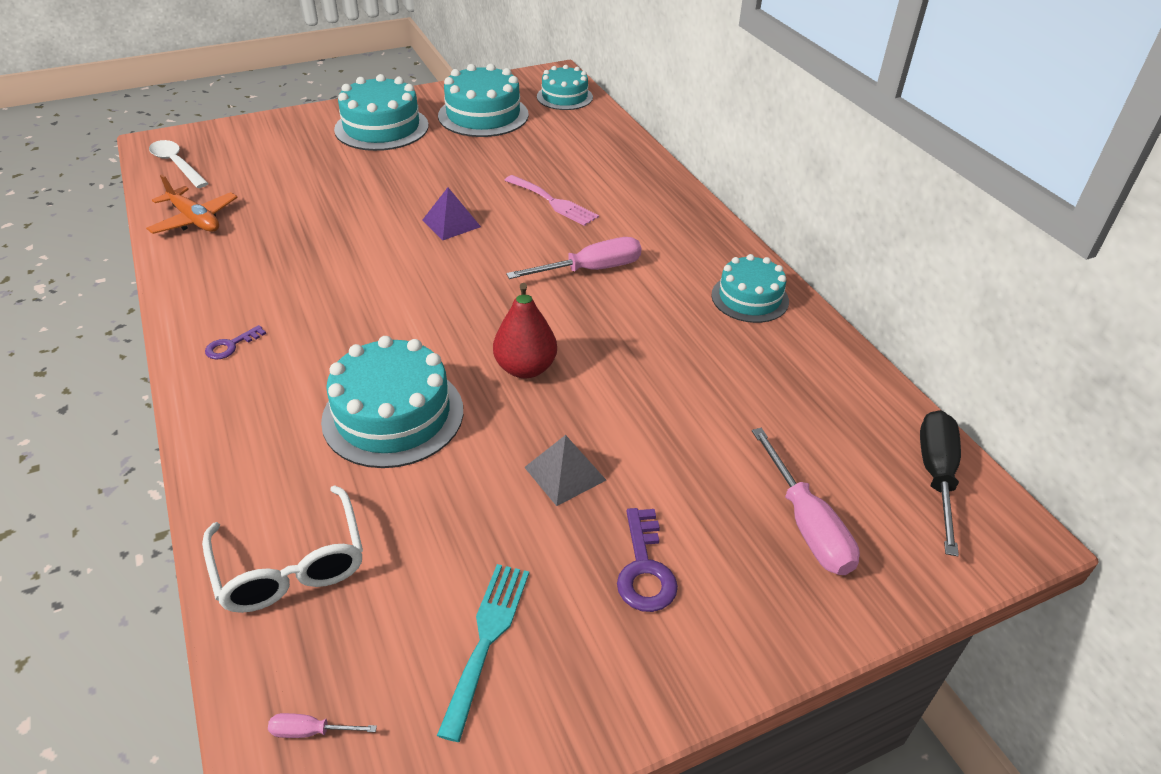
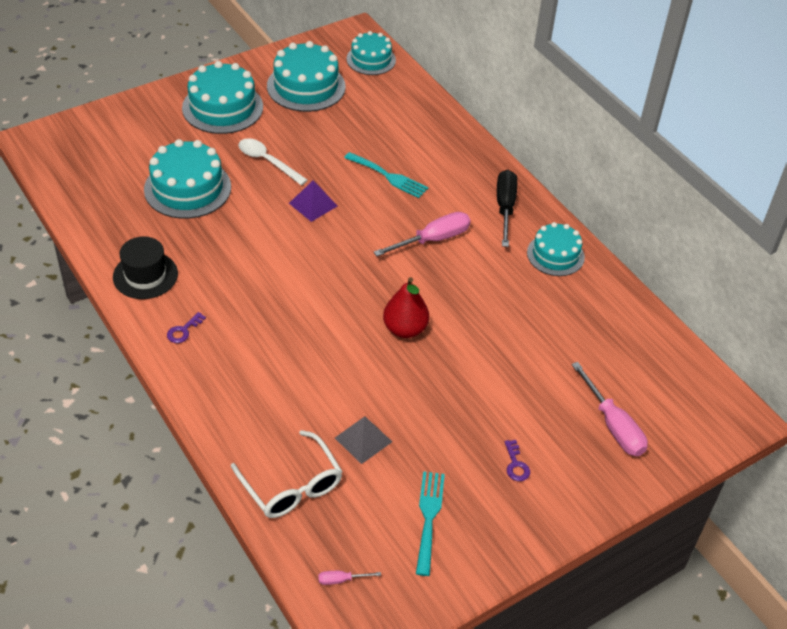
camera: 10 degrees left, 5 degrees up
orange plane [146,175,238,234] -> none
white spoon [149,140,209,188] -> white spoon moved to [238,138,308,186]
turquoise cake [321,336,463,468] -> turquoise cake moved to [144,139,231,219]
pink fork [504,175,599,226] -> turquoise fork [344,152,428,198]
grey pyramid [524,435,606,506] -> grey pyramid moved to [335,416,392,464]
purple key [617,508,678,612] -> purple key [505,440,530,481], size x0.63
black screwdriver [920,410,961,556] -> black screwdriver moved to [497,170,517,247]
none -> black hat [113,236,178,299]

